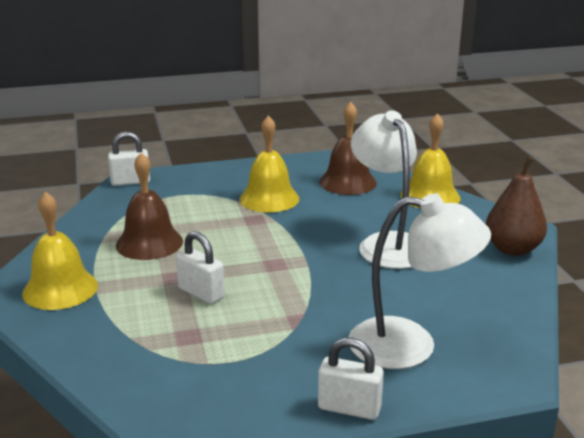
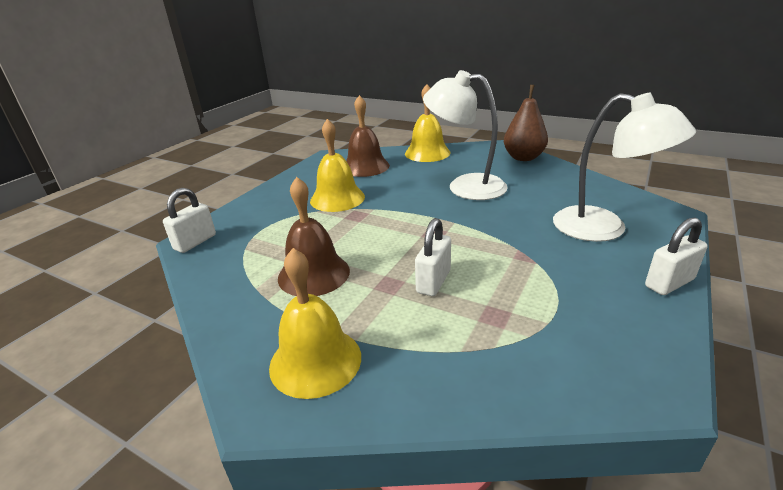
camera: 45 degrees left, 5 degrees up
white padlock [176,231,225,304] -> white padlock turned 60 degrees counterclockwise [415,218,451,296]
white lamp [348,193,491,369] -> white lamp turned 75 degrees clockwise [553,92,696,242]

